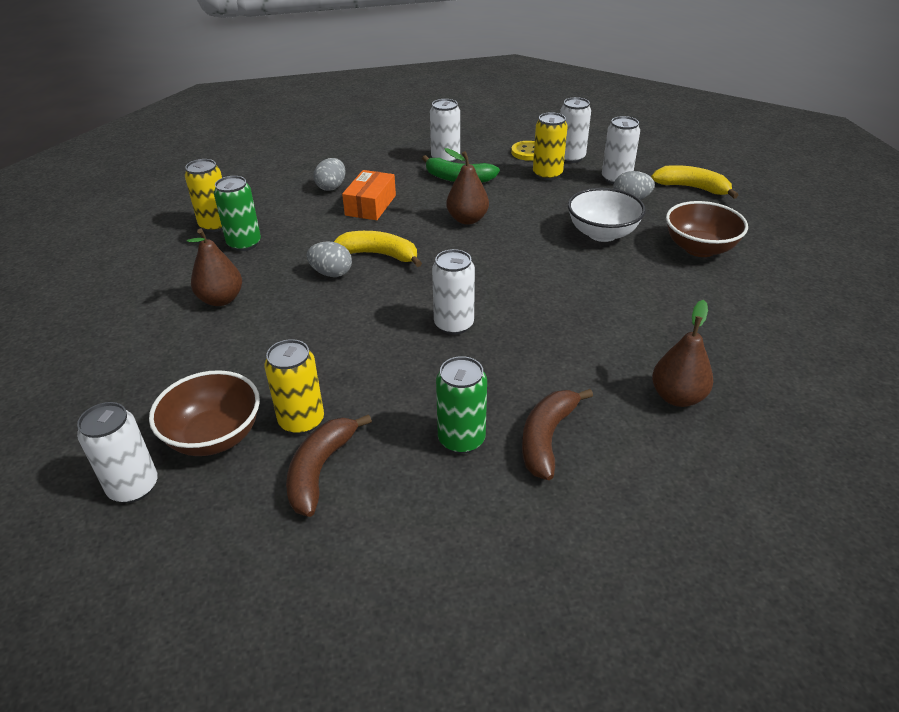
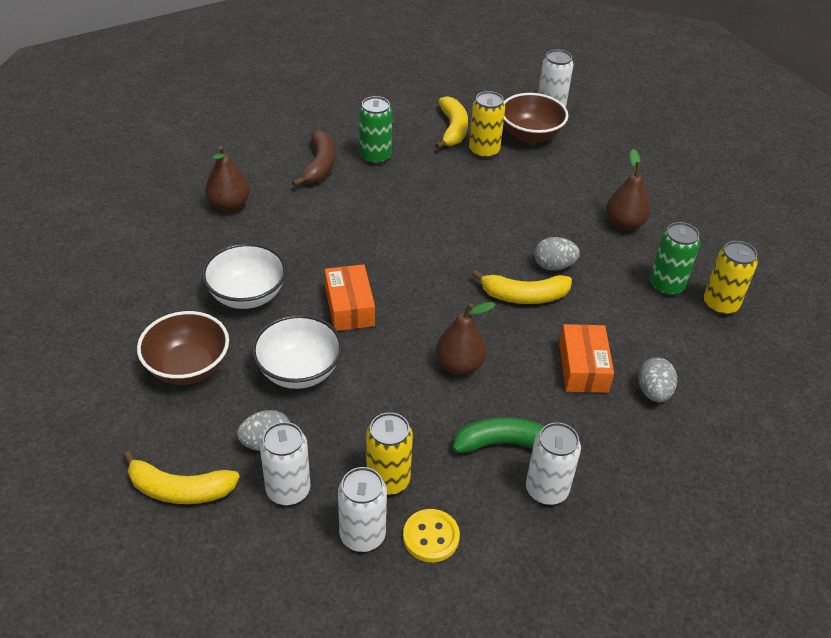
camera: 160 degrees right, 5 degrees up
brown banana [286,414,372,517] -> yellow banana [435,96,468,149]
white can [432,249,475,335] -> none
none -> white bowl [202,243,287,309]
none -> orange box [325,264,375,331]

